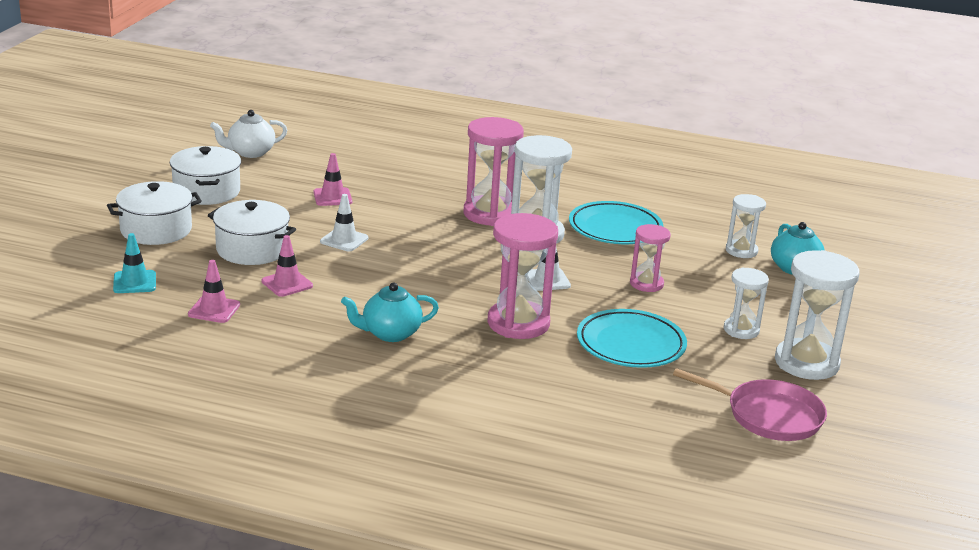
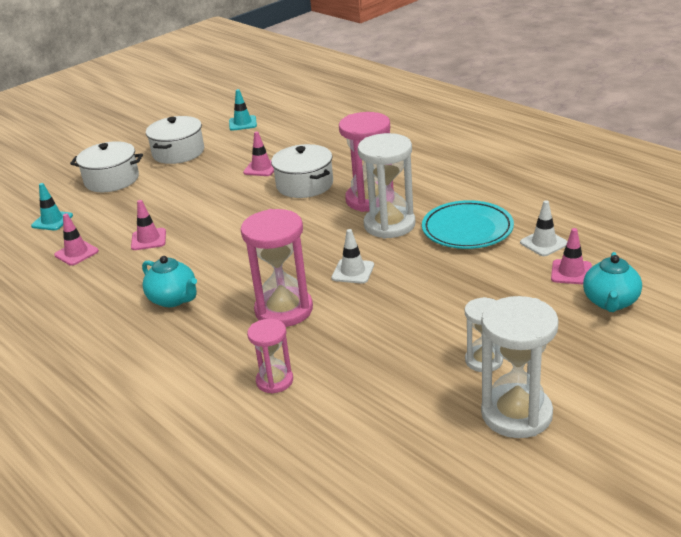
camera: 35 degrees right, 5 degrees up
white pot [208,200,296,265] -> white pot moved to [271,144,333,198]
white teapot [210,110,287,158] -> turquoise traffic cone [229,89,257,131]
white traffic cone [320,194,368,252] -> white traffic cone moved to [520,200,568,256]
turquoise teapot [341,282,439,342] -> turquoise teapot turned 150 degrees counterclockwise [142,256,197,307]
turquoise plate [577,309,687,368] -> none
pink hourglass [630,224,671,292] -> pink hourglass moved to [247,319,293,394]
pink pan [673,368,827,441] -> none
white hourglass [726,194,766,258] -> pink traffic cone [551,228,592,284]

